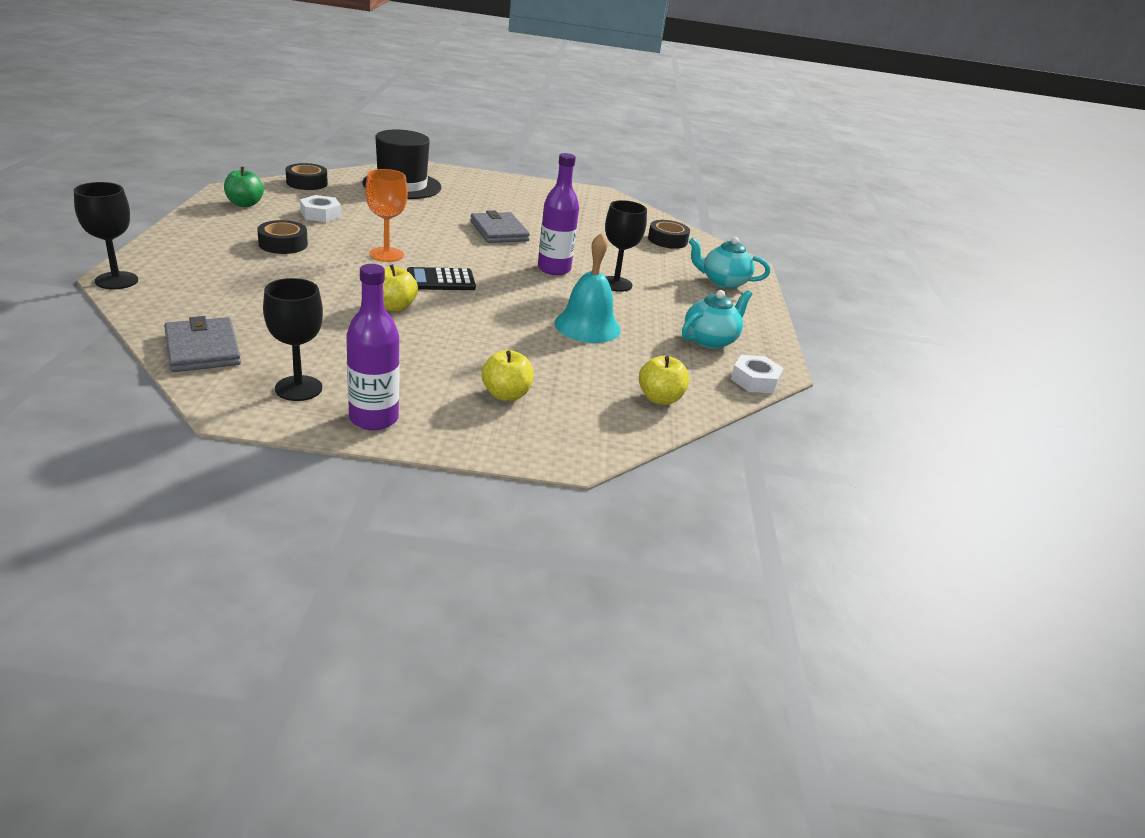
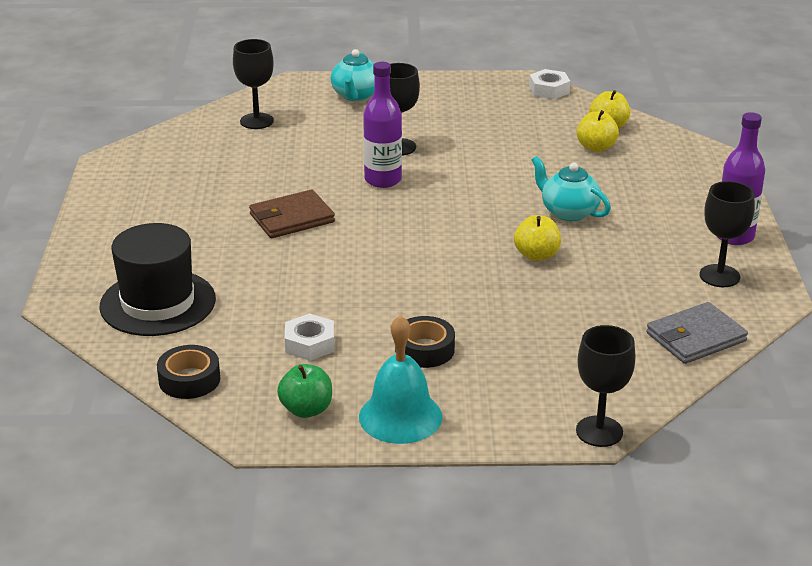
camera: 90 degrees left, 0 degrees up
orange goblet [365,169,408,262] -> none
black calculator [407,267,476,290] -> none
grey wallet [470,210,530,243] -> brown wallet [249,190,335,238]
yellow apple [481,350,534,401] -> yellow apple moved to [577,110,619,152]
turquoise bell [554,232,621,343] -> turquoise bell moved to [359,315,443,444]
black tape [648,220,690,249] -> black goblet [233,39,274,129]
turquoise teapot [682,290,752,349] -> turquoise teapot moved to [532,156,611,221]

